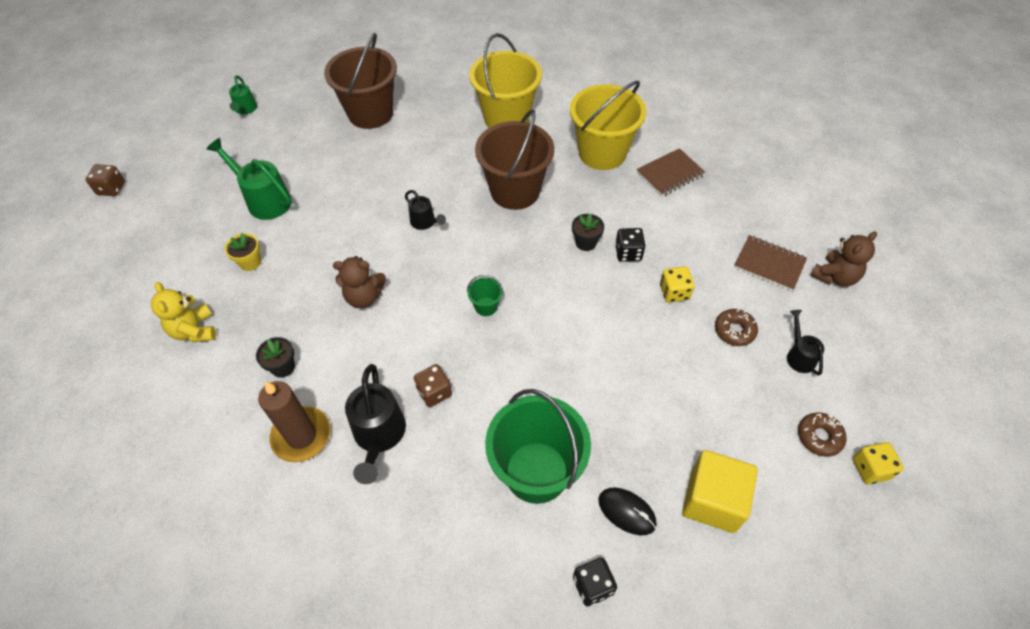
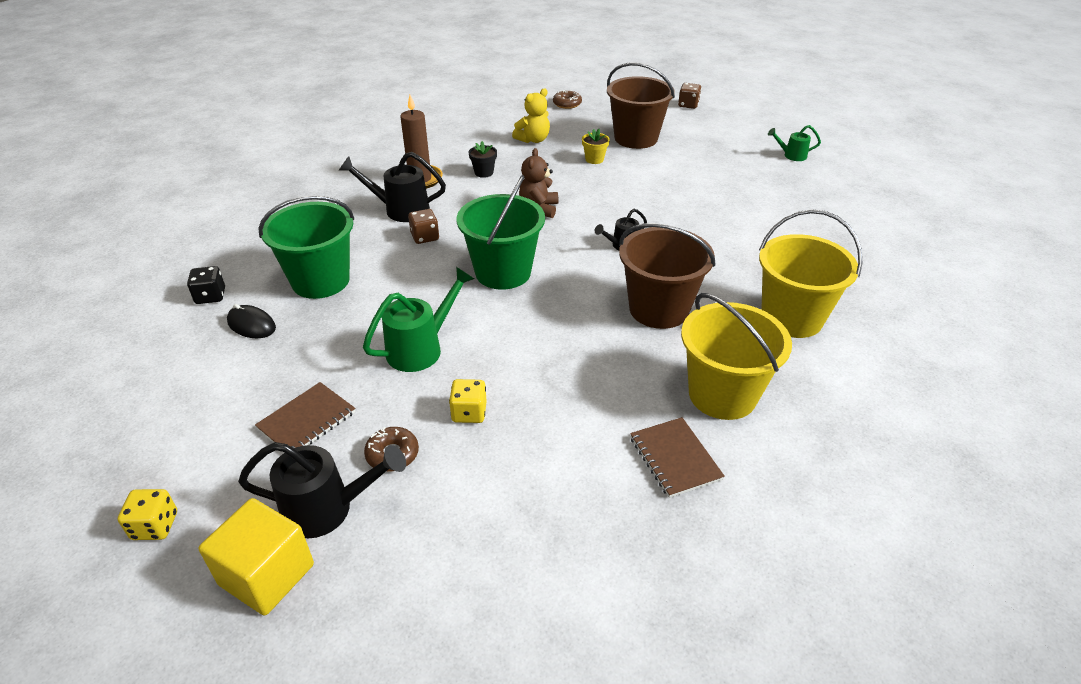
camera: 100 degrees right, 15 degrees down
yellow teddy bear [151,282,216,342] -> yellow teddy bear turned 150 degrees clockwise [512,88,550,143]
green watering can [206,138,292,220] -> green watering can moved to [363,267,474,372]
brown bucket [324,33,397,129] -> brown bucket moved to [607,62,675,149]
green bucket [467,275,503,316] -> green bucket [457,175,545,290], size x2.44
black flower pot [572,214,604,251] -> none
black mouse [598,487,657,535] -> black mouse turned 75 degrees clockwise [227,304,276,338]
black dice [615,228,646,262] -> none
yellow cube [682,450,758,533] -> yellow cube moved to [199,498,314,615]
brown notebook [734,235,807,291] -> brown notebook moved to [255,382,355,448]
black watering can [787,310,824,376] -> black watering can [238,442,406,538], size x1.75
brown donut [798,412,847,457] -> brown donut moved to [553,90,582,109]
brown teddy bear [810,231,877,287] -> none

